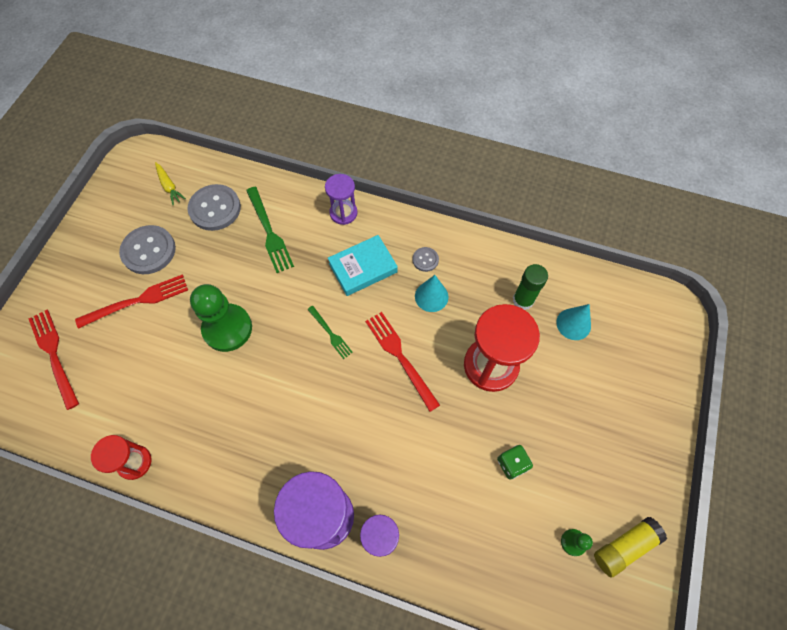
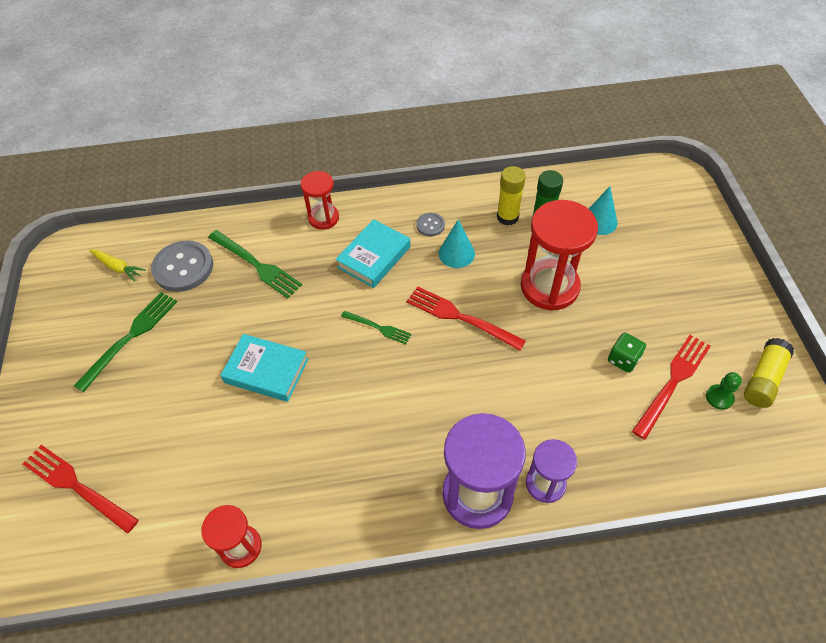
camera: 25 degrees left, 10 degrees down
red fork [75,274,188,329] -> red fork moved to [632,335,711,440]
grey button [119,225,176,274] -> green fork [74,292,177,392]
green pawn [190,284,252,352] -> turquoise book [220,334,308,402]
purple hourglass [325,174,358,225] -> red hourglass [301,171,339,230]
none -> yellow glue stick [497,166,526,226]

